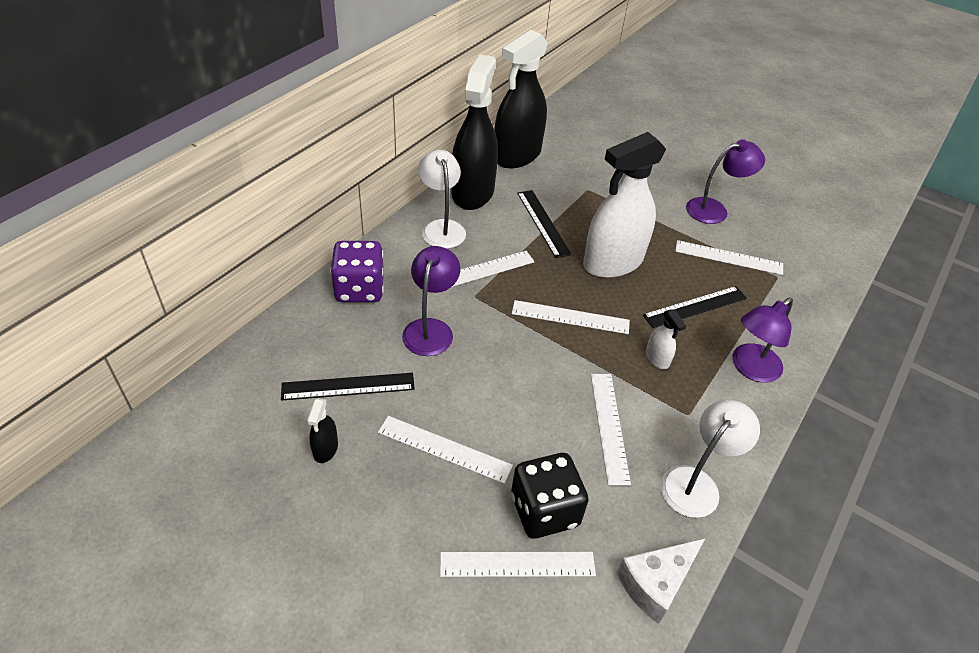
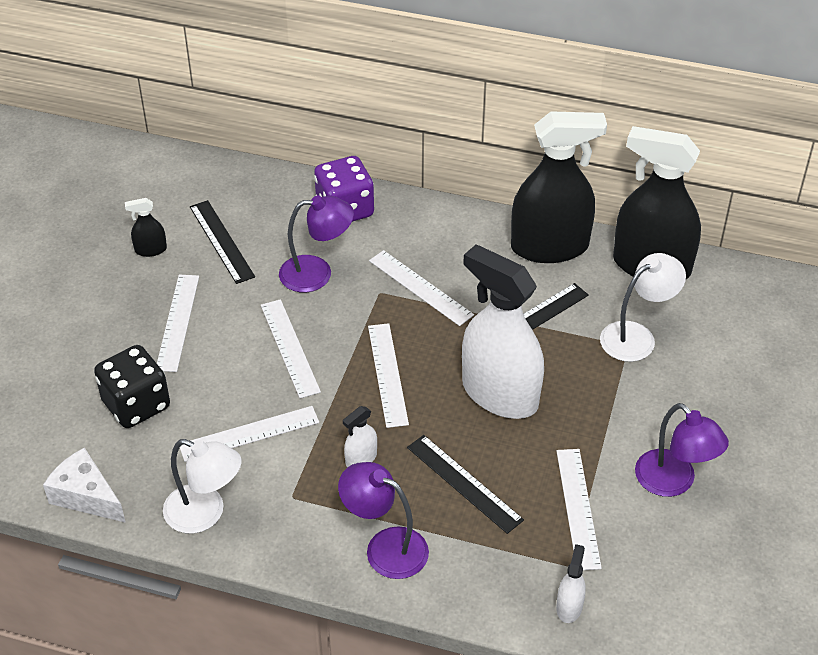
camera: 75 degrees right, 0 degrees up
white lamp [418,150,466,249] -> white lamp moved to [600,253,686,362]
white ruler [440,552,596,577] -> white ruler moved to [261,299,321,398]
none -> white spray bottle [556,544,586,623]

